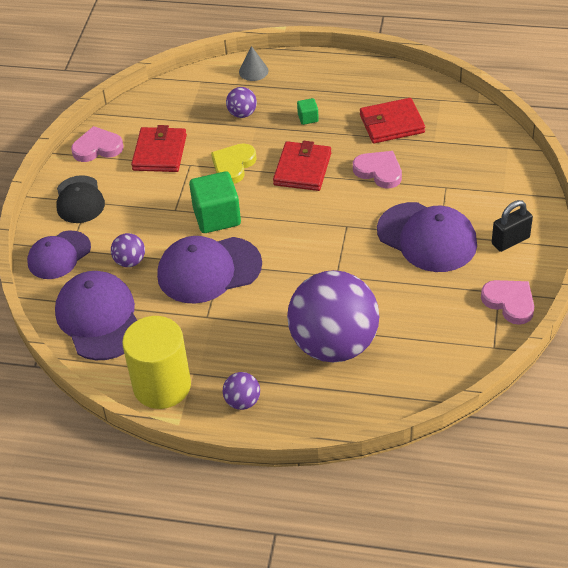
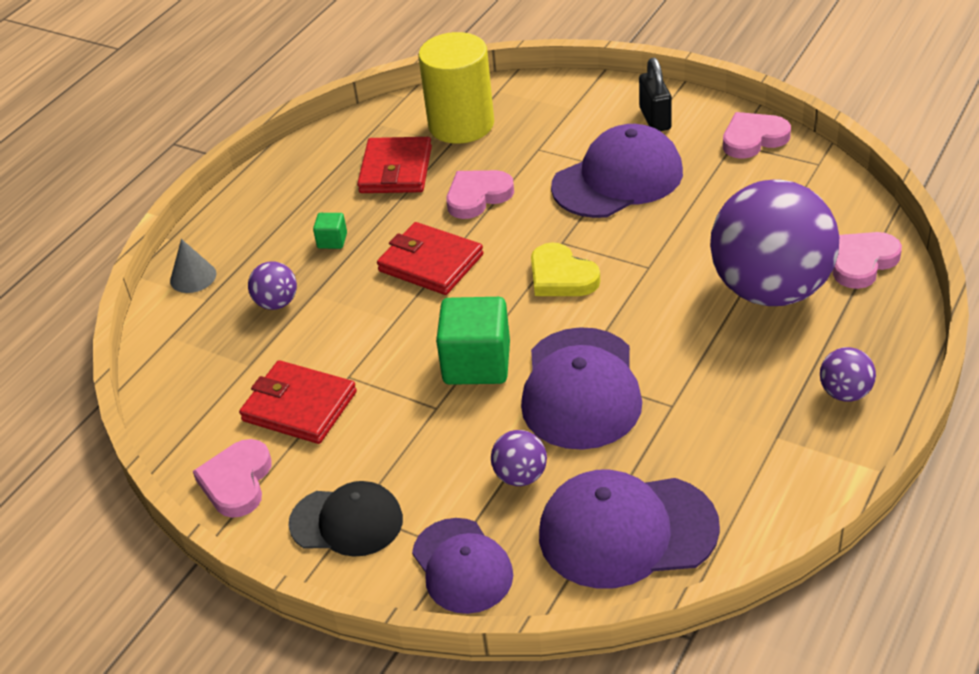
camera: 70 degrees left, 5 degrees down
yellow cylinder [122,316,191,409] -> yellow cylinder moved to [418,32,494,144]
yellow heart [211,143,257,184] -> yellow heart moved to [531,242,600,296]
none -> pink heart [833,232,902,289]

